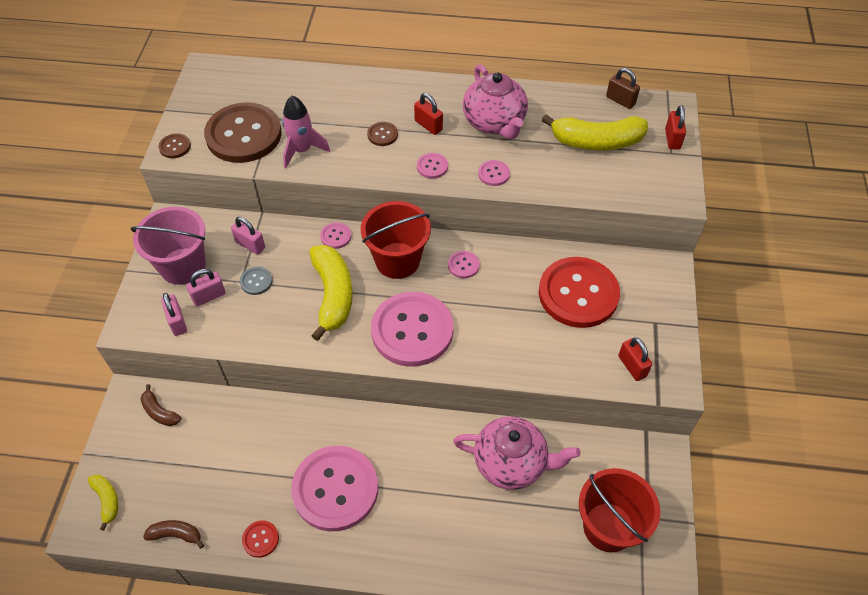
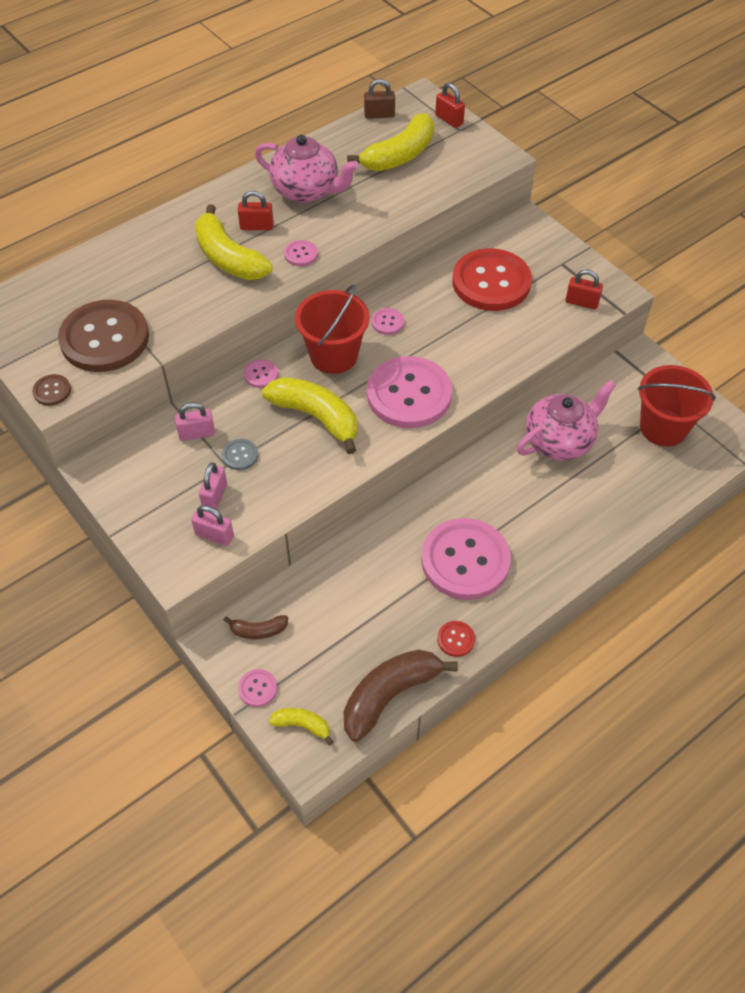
camera: 45 degrees left, 0 degrees up
pink bucket [131,207,206,285] -> none
brown banana [143,520,204,549] -> brown banana [343,649,458,742], size x1.99
pink rocket [282,96,330,168] -> none
brown button [367,122,398,146] -> yellow banana [195,204,273,280]
pink button [478,160,510,186] -> pink button moved to [238,669,277,707]

